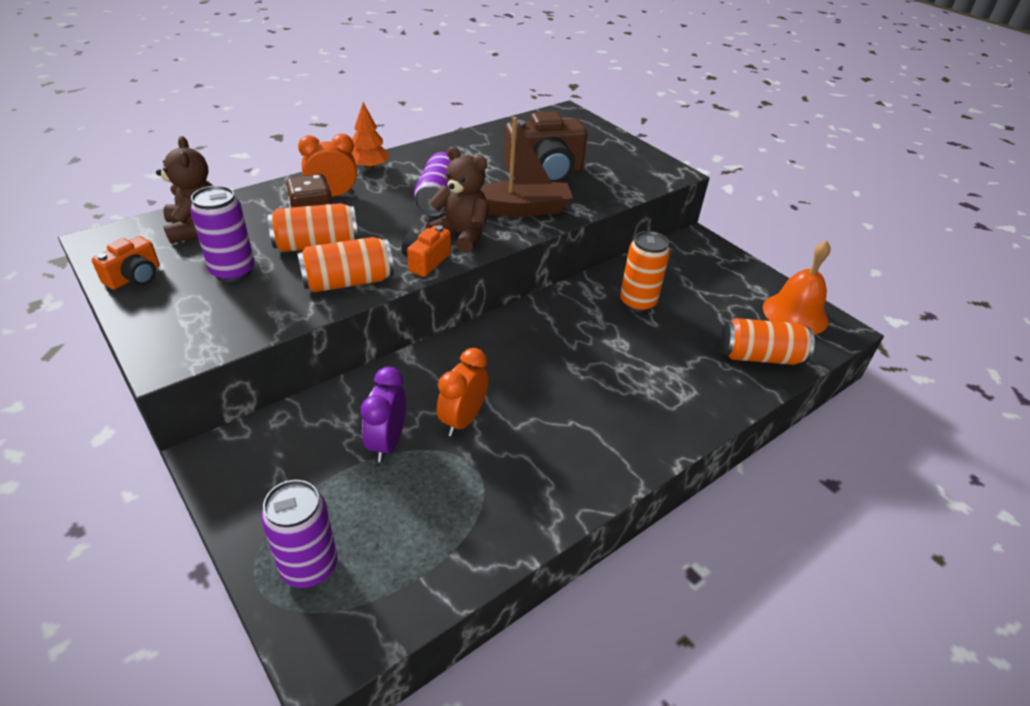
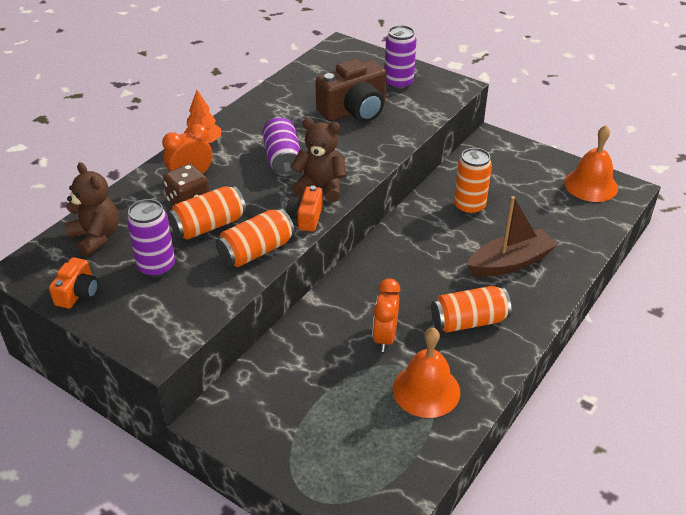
camera: 15 degrees left, 0 degrees up
purple can [261,480,337,588] -> purple can moved to [385,25,416,90]
purple clock [361,367,406,462] -> none
brown boat [480,117,573,217] -> brown boat moved to [467,196,558,277]
orange can [721,318,815,365] -> orange can moved to [431,286,511,333]
none -> orange bell [393,328,460,418]

